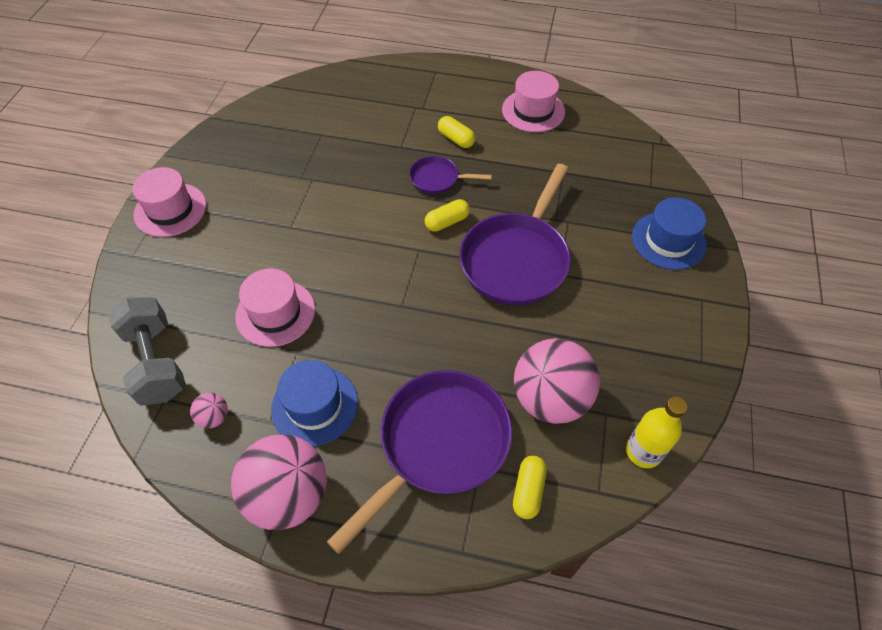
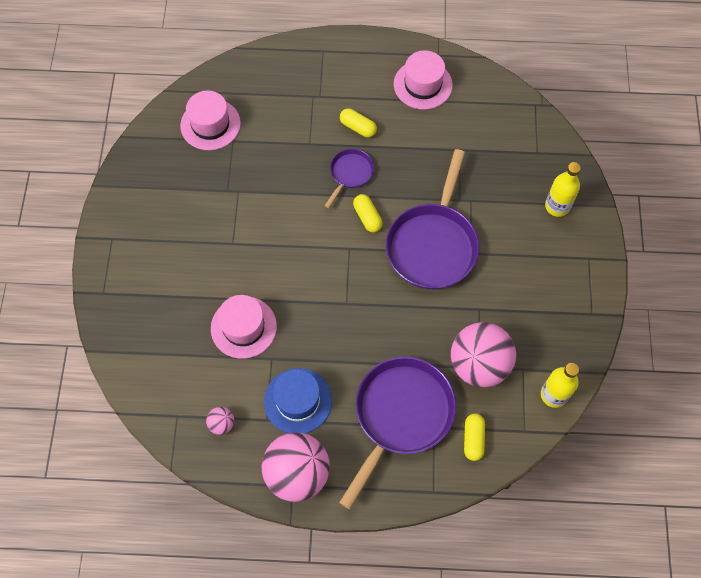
camera: 10 degrees left, 10 degrees up
grey dumbbell [108,297,186,406] -> none
pink hat [132,167,206,237] -> pink hat moved to [180,90,241,150]
purple pan [409,156,492,194] -> purple pan turned 120 degrees clockwise [325,149,374,208]
yellow capsule [425,199,470,232] -> yellow capsule turned 75 degrees counterclockwise [353,194,382,233]
blue hat [632,197,707,270] -> yellow bottle [545,162,581,217]

